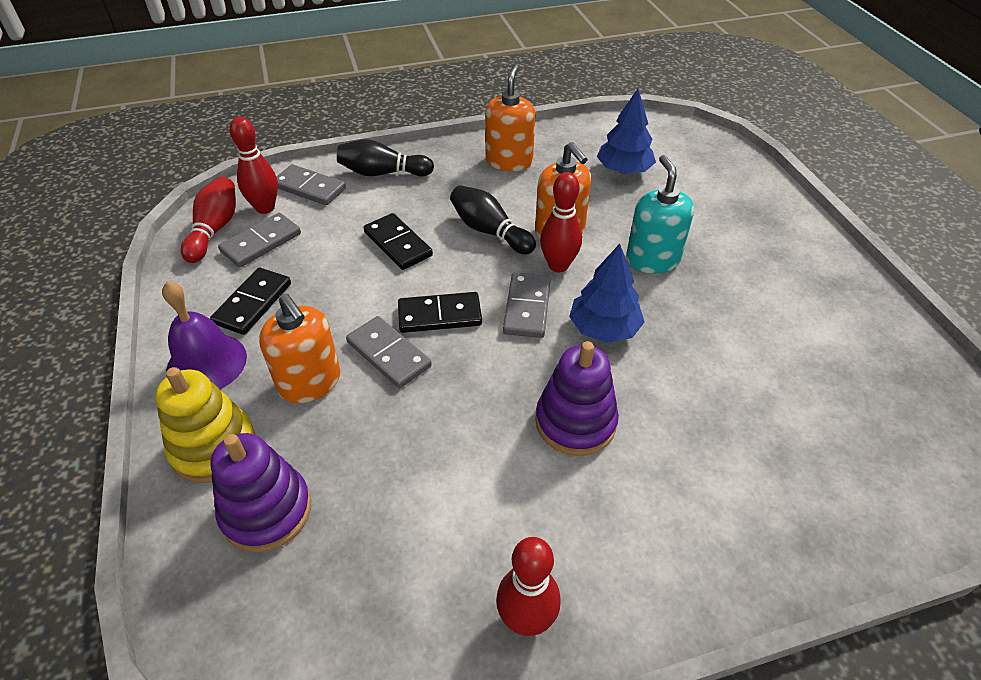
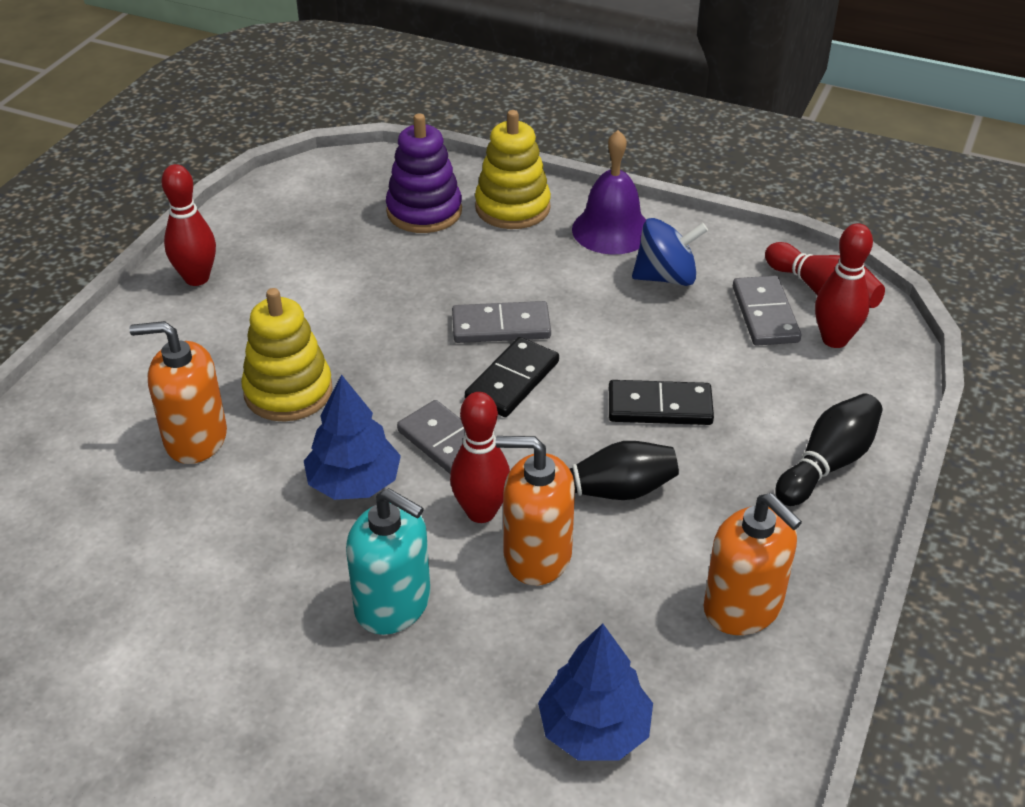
camera: 130 degrees right, 5 degrees down
black domino [210,268,291,335] -> blue spinning top [632,218,708,286]
orange soap dispenser [259,294,340,403] -> orange soap dispenser moved to [129,321,227,464]
grey domino [276,164,346,205] -> none
purple stacking toy [535,341,619,456] -> yellow stacking toy [241,288,333,422]

